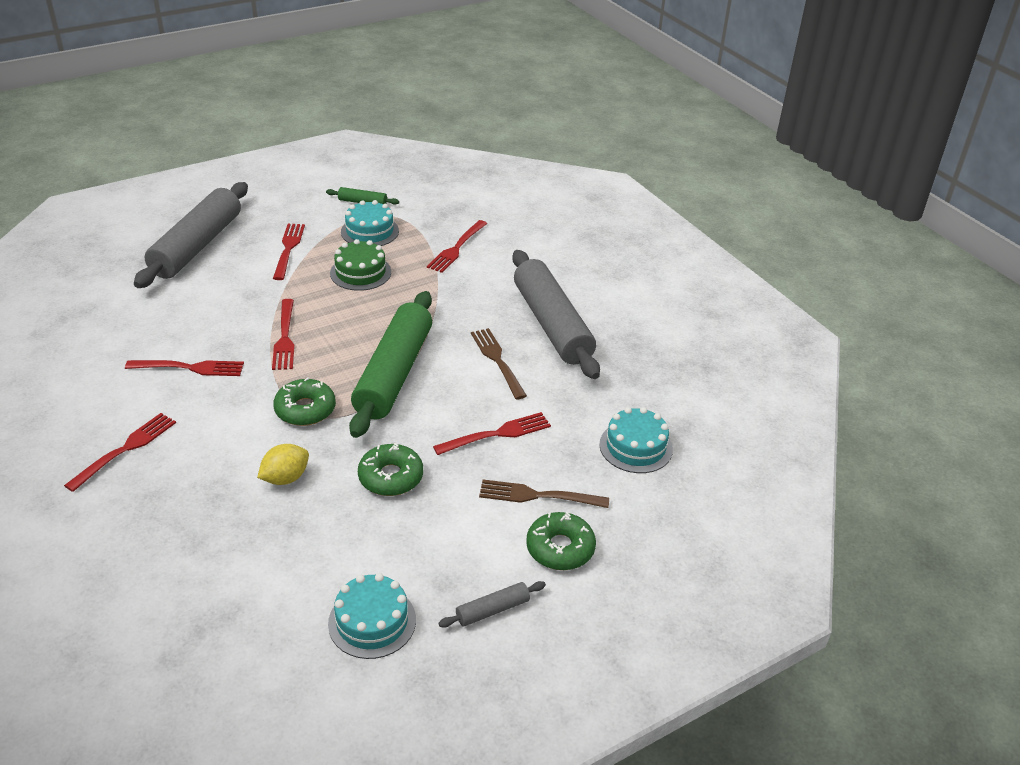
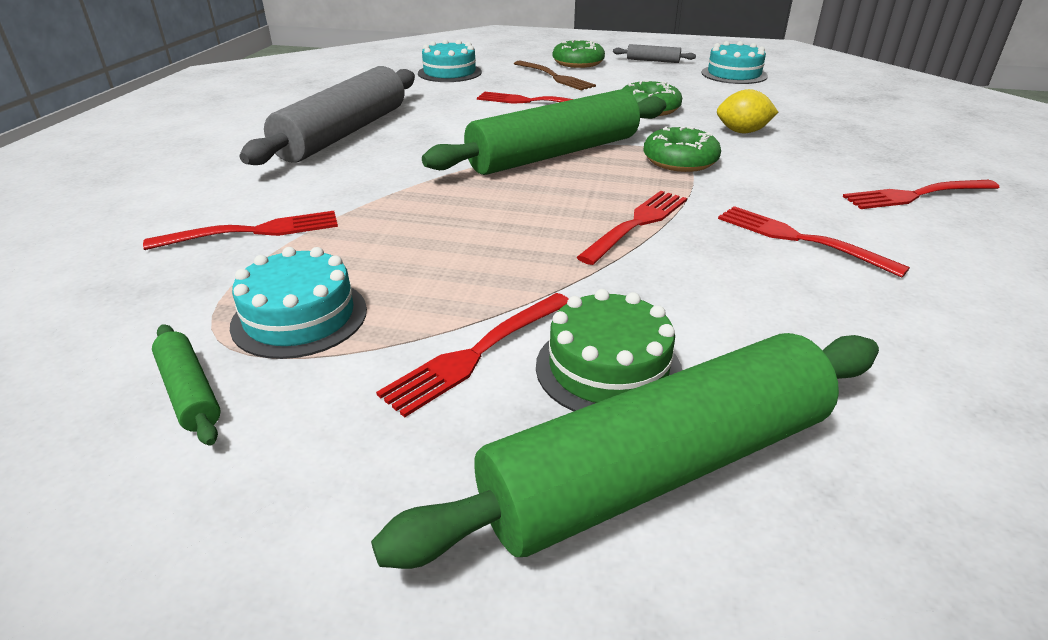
camera: 135 degrees left, 5 degrees down
grey rolling pin [134,182,248,288] -> green rolling pin [371,333,879,569]
green cake [330,239,391,291] -> green cake moved to [536,289,682,412]
brown fork [471,328,527,400] -> none

